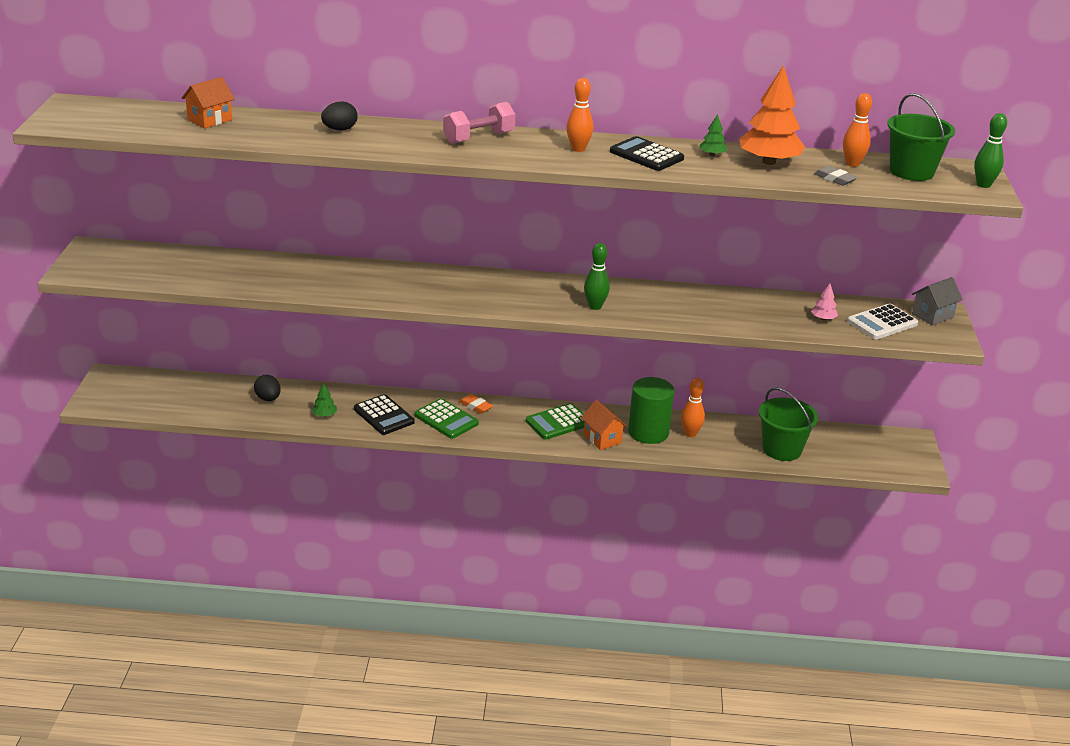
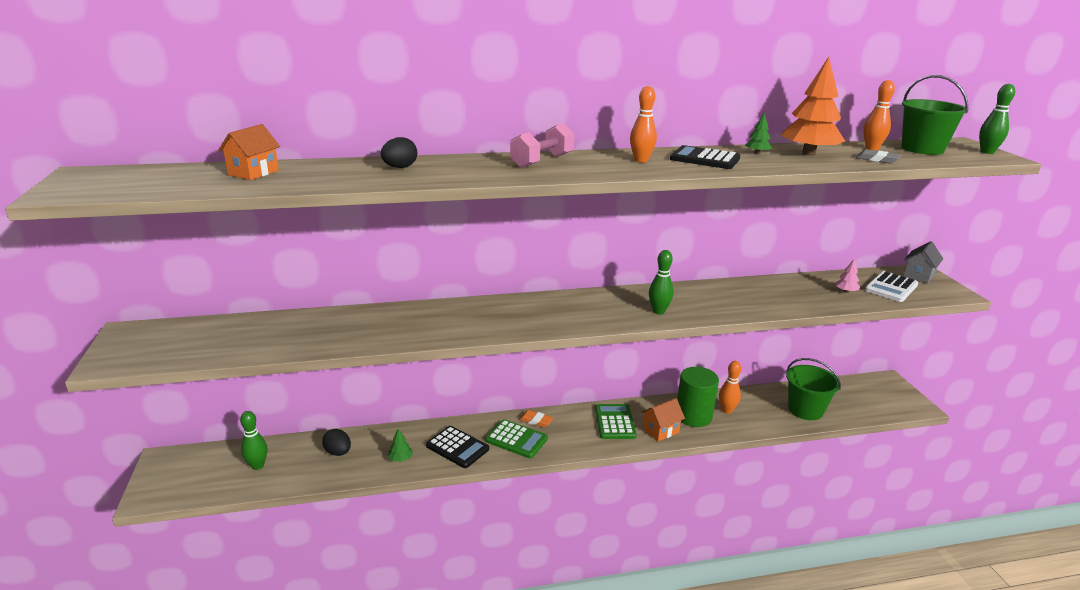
camera: 15 degrees left, 5 degrees down
green calculator [526,403,585,440] -> green calculator turned 135 degrees clockwise [595,404,637,439]
orange house [581,400,627,450] -> orange house turned 75 degrees counterclockwise [641,398,685,441]
none -> green bowling pin [240,411,267,470]

